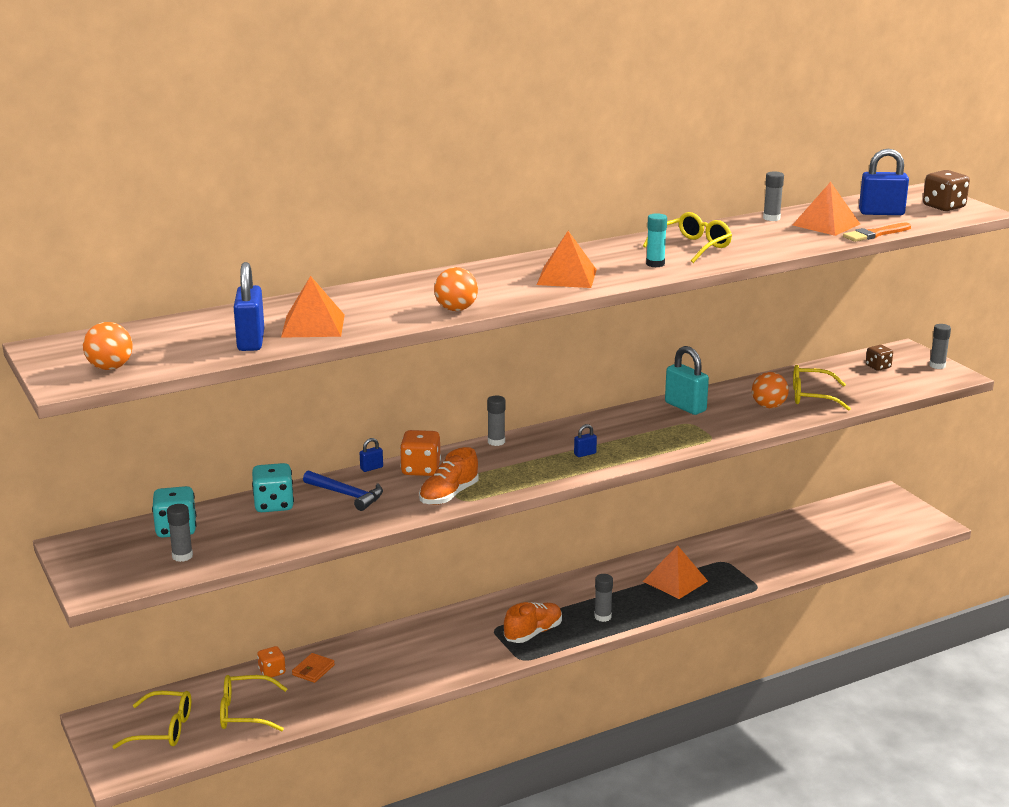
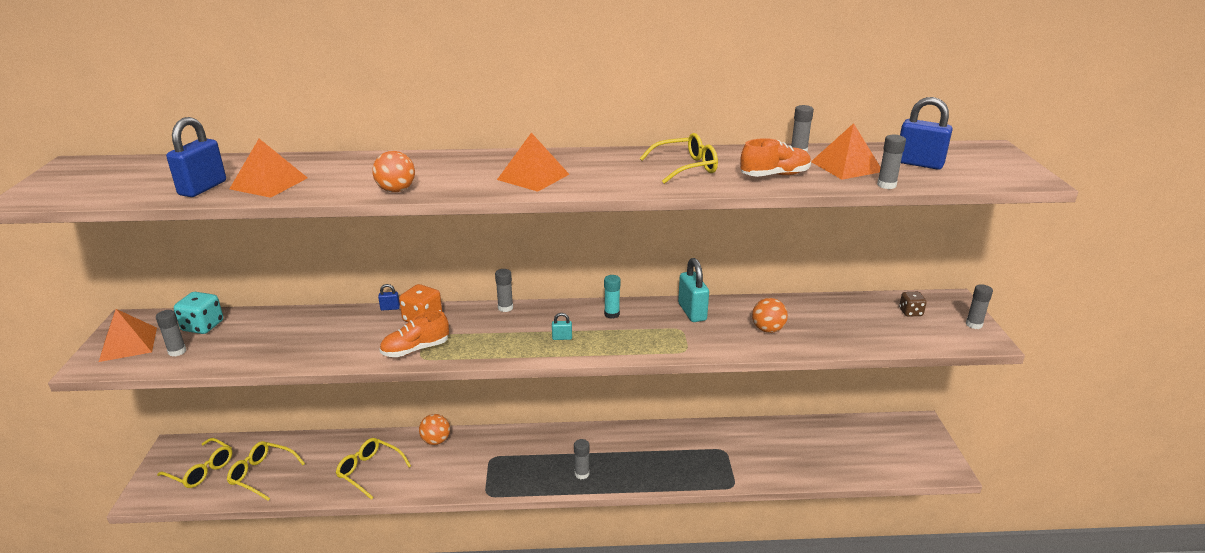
camera: 25 degrees right, 5 degrees up
orange ball [83,322,133,370] -> orange ball moved to [419,414,450,445]
turquoise dice [252,463,294,512] -> none
orange dice [257,646,286,677] -> none
orange wallet [292,653,335,683] -> none
blue hammer [303,470,383,511] -> none
orange shoe [504,602,562,643] -> orange shoe moved to [740,138,811,177]
blue padlock [574,424,597,457] -> turquoise padlock [552,313,572,340]
orange pyramid [643,545,708,599] -> orange pyramid moved to [99,309,157,362]
turquoise glue stick [646,213,667,267] -> turquoise glue stick moved to [604,275,620,319]
yellow glasses [793,365,851,411] -> yellow glasses moved to [336,438,411,500]
orange brush [843,222,911,242] -> grey glue stick [877,135,906,189]
brown dice [923,170,970,211] -> none

